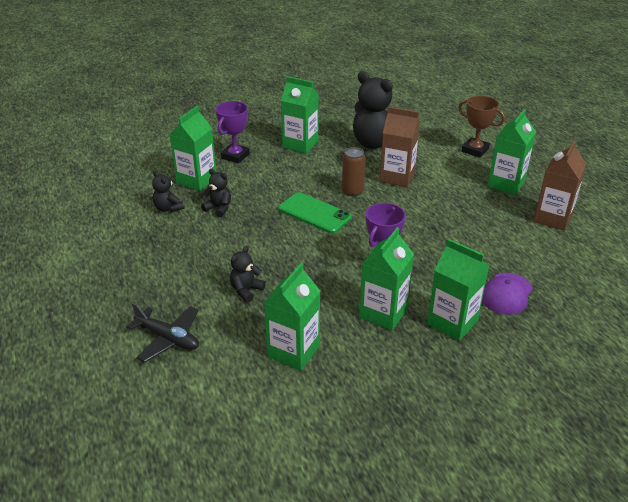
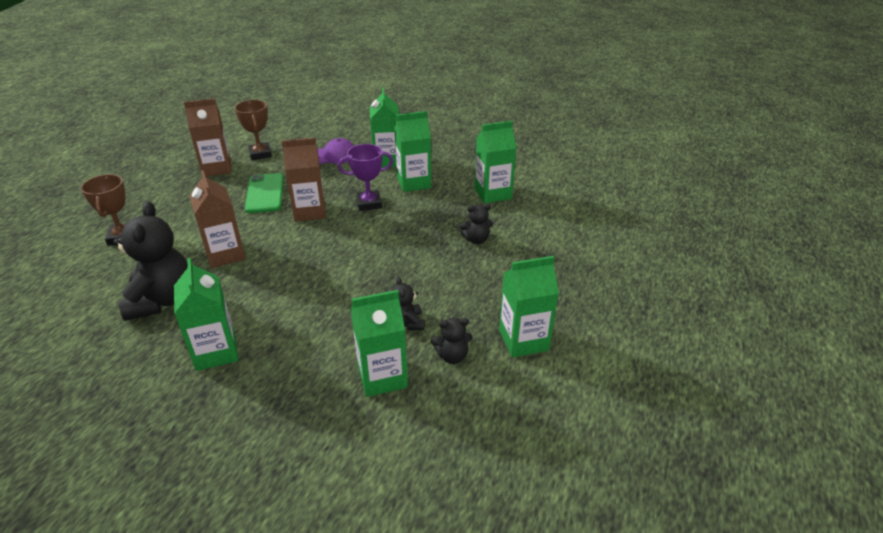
camera: 135 degrees left, 0 degrees up
black plane [127,303,199,363] -> none
black teddy bear [152,171,184,212] -> black teddy bear turned 75 degrees clockwise [431,318,472,364]
purple trophy [216,101,250,164] -> none
green phone [279,192,352,233] -> green phone moved to [245,173,283,213]
brown can [342,147,366,196] -> none
green carton [488,109,536,195] -> green carton moved to [499,256,559,358]
none -> brown trophy [235,100,272,160]
none -> brown carton [281,138,326,222]

